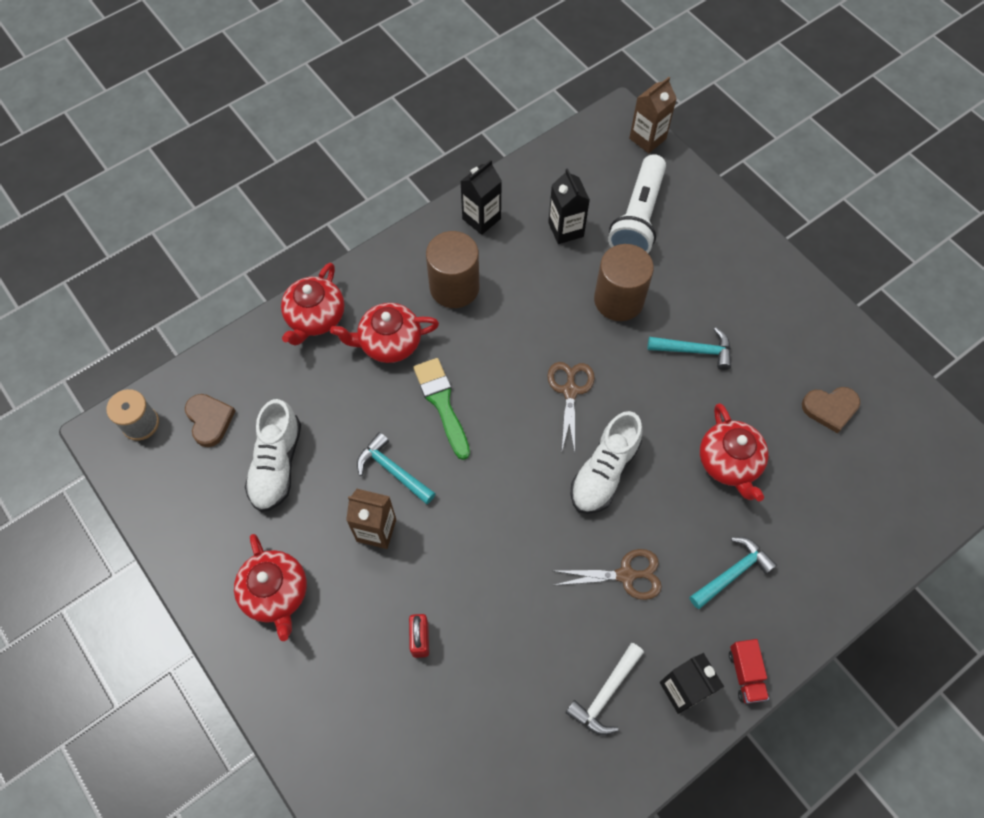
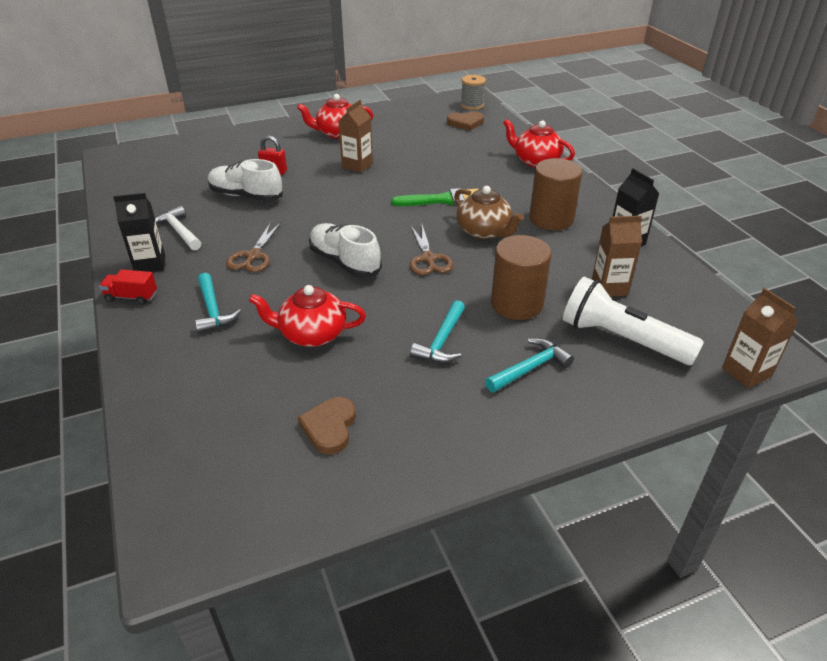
camera: 105 degrees right, 25 degrees down
white shoe [245,399,301,512] -> white shoe moved to [208,159,283,201]
red teapot [330,303,439,363] -> none
turquoise hammer [357,432,436,504] -> turquoise hammer moved to [485,338,574,393]
brown scissors [547,362,595,452] -> brown scissors turned 60 degrees clockwise [410,225,453,275]
black carton [548,168,590,244] -> brown carton [592,216,642,297]
none -> brown teapot [454,186,524,239]

